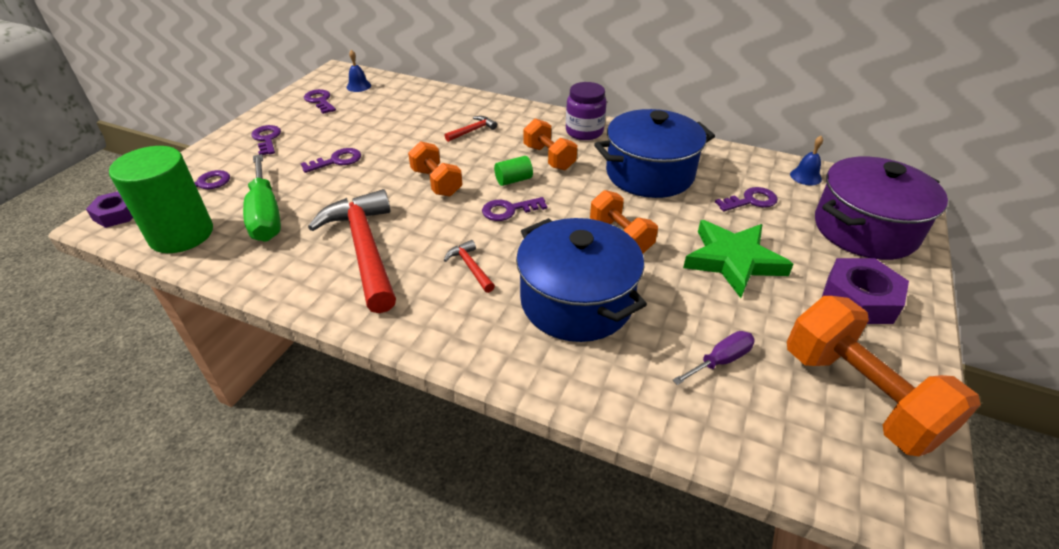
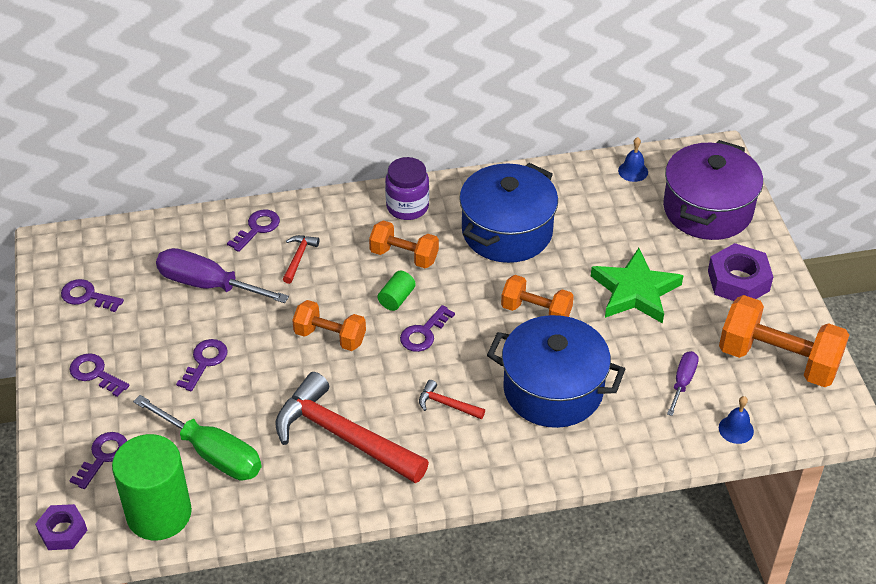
camera: 35 degrees left, 5 degrees up
blue bell [346,50,371,92] -> blue bell moved to [719,396,754,444]
purple key [715,187,778,211] -> purple key moved to [227,210,280,252]
none -> purple screwdriver [156,248,289,303]

